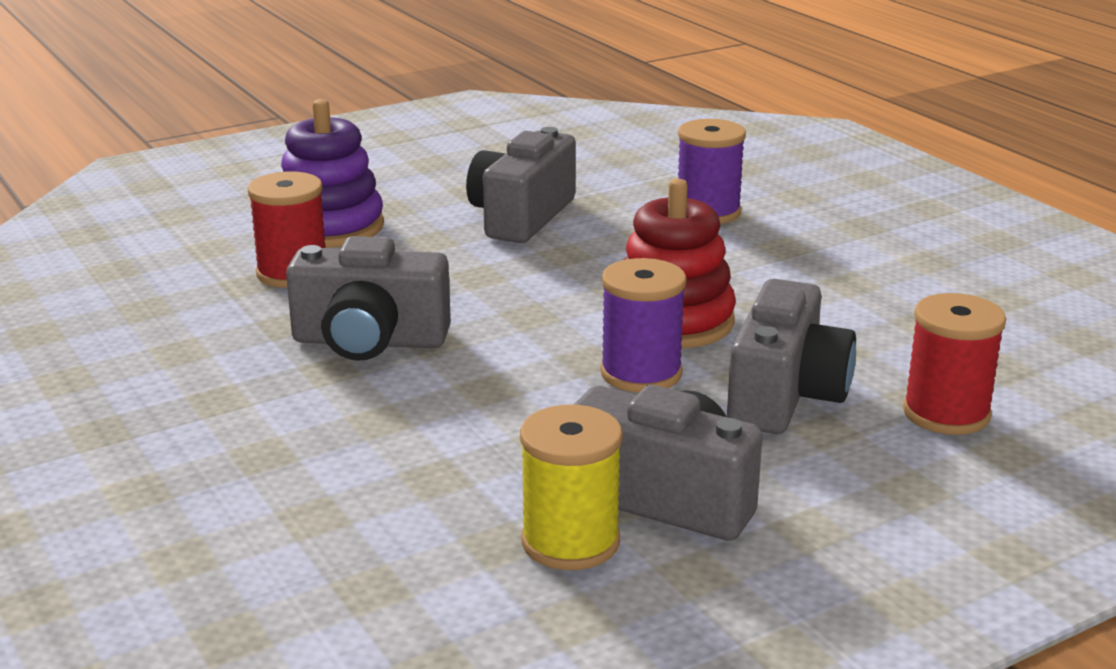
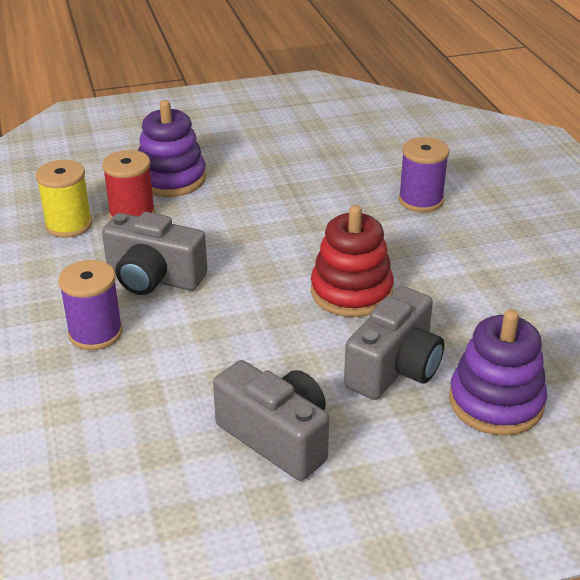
camera: 15 degrees right, 10 degrees up
grey camera [466,127,576,243] -> none
yellow spool [520,405,623,570] -> yellow spool moved to [36,160,92,238]
purple spool [600,258,687,392] -> purple spool moved to [58,260,123,350]
red spool [903,293,1006,435] -> purple stacking toy [449,309,547,436]

